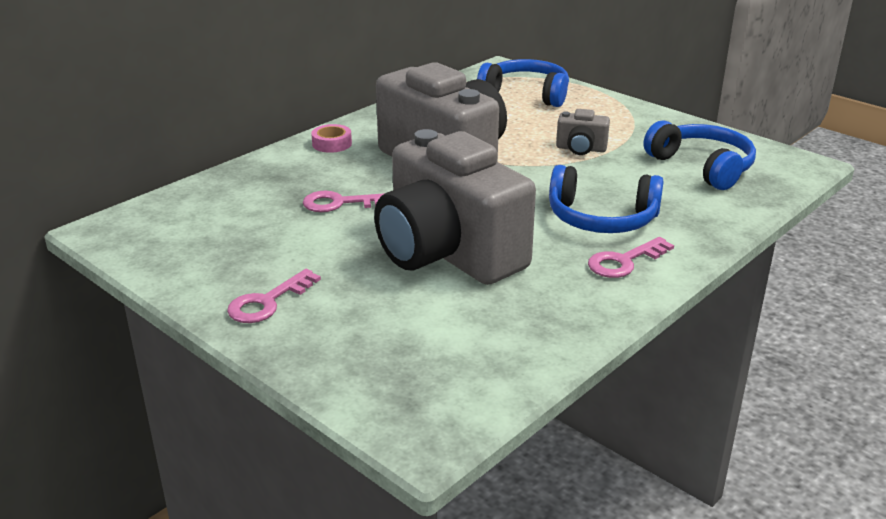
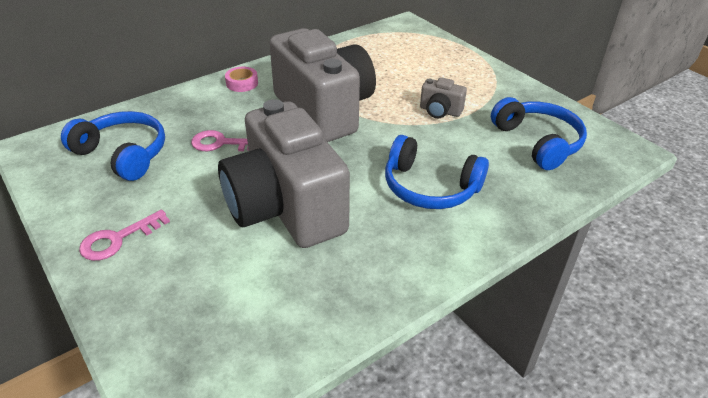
camera: 10 degrees right, 10 degrees up
blue headphones [477,59,569,107] -> blue headphones moved to [61,111,165,181]
pink key [588,237,674,278] -> none

